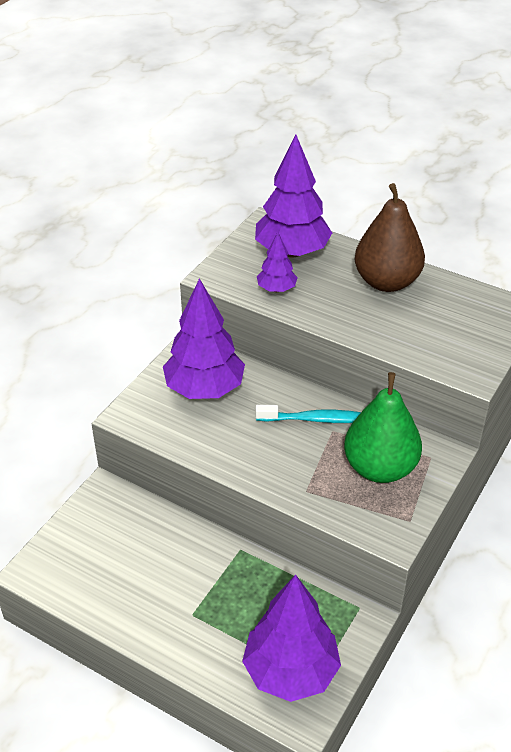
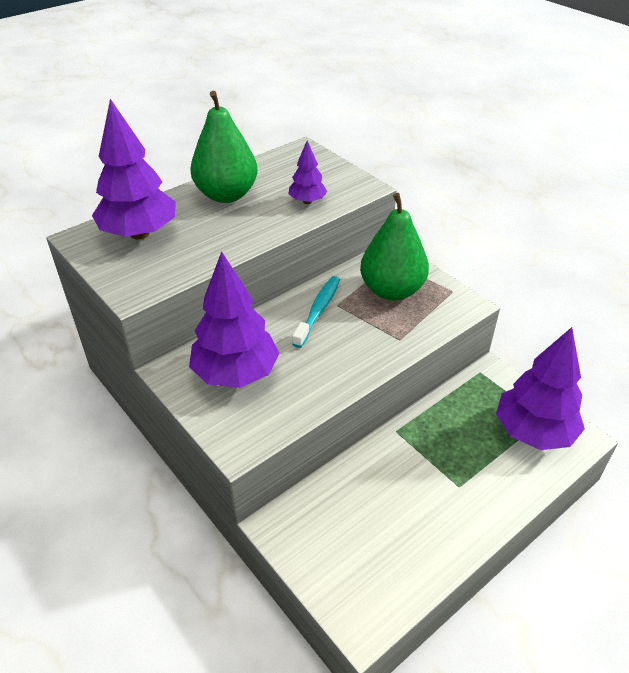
camera: 70 degrees left, 0 degrees up
purple tree [257,232,298,292] -> purple tree moved to [288,141,327,204]
brown pear [354,183,425,292] -> green pear [190,91,258,203]

